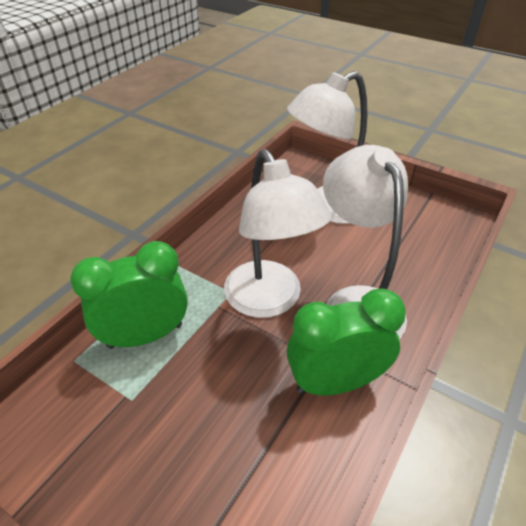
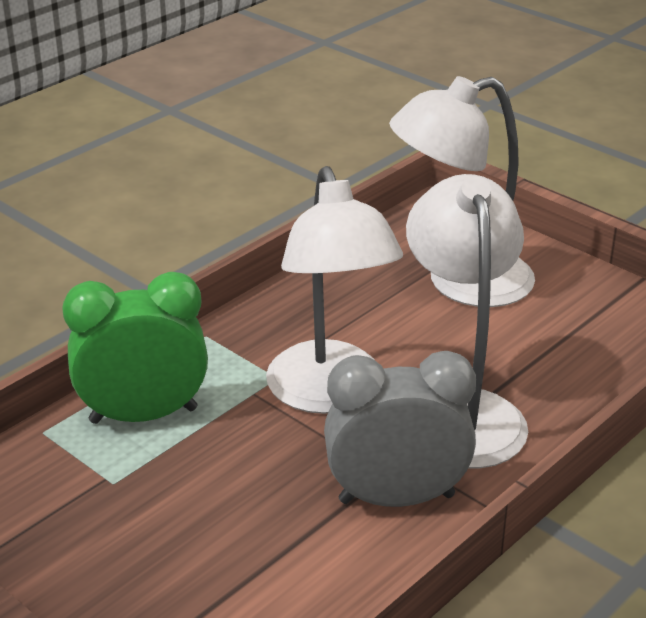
camera: 10 degrees right, 10 degrees down
green clock [287,288,406,396] -> grey clock [324,351,476,507]

